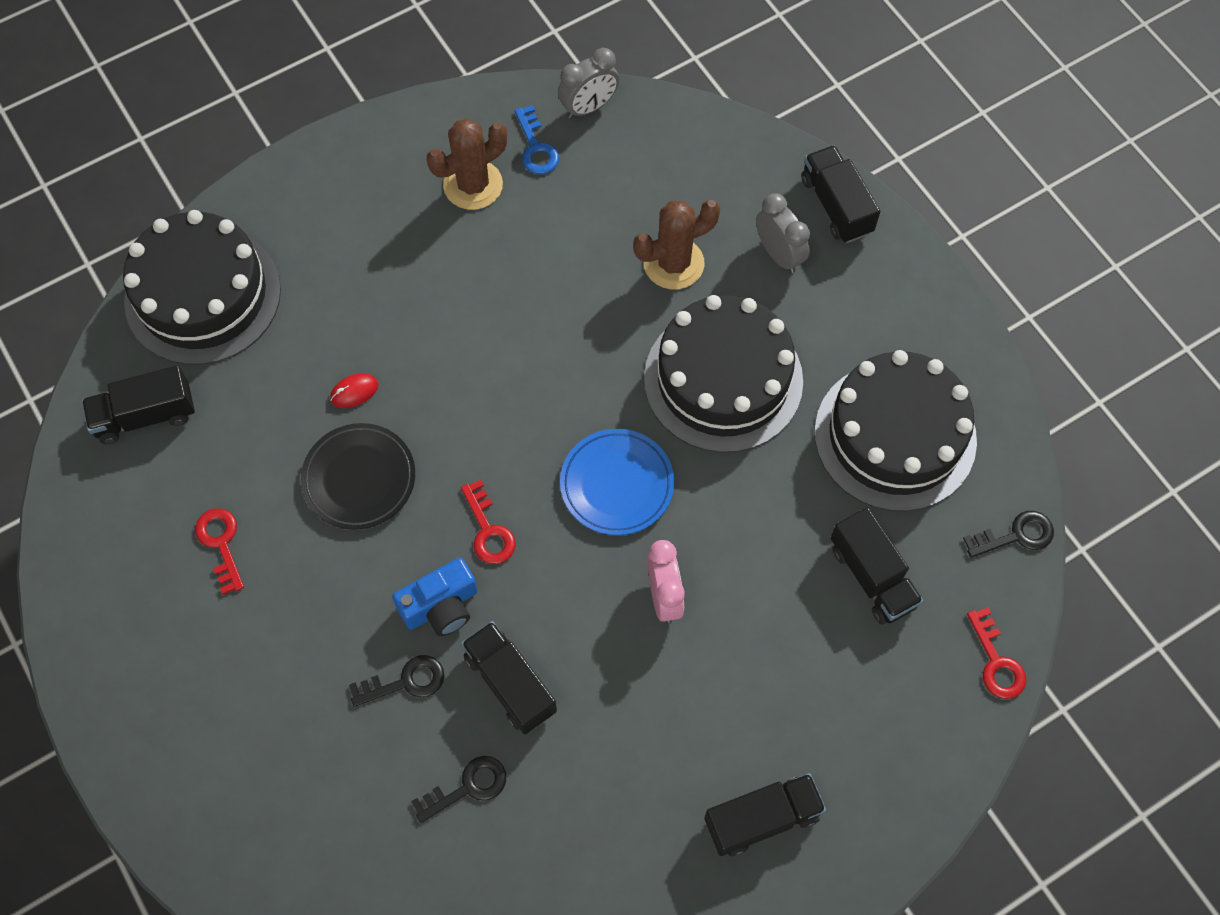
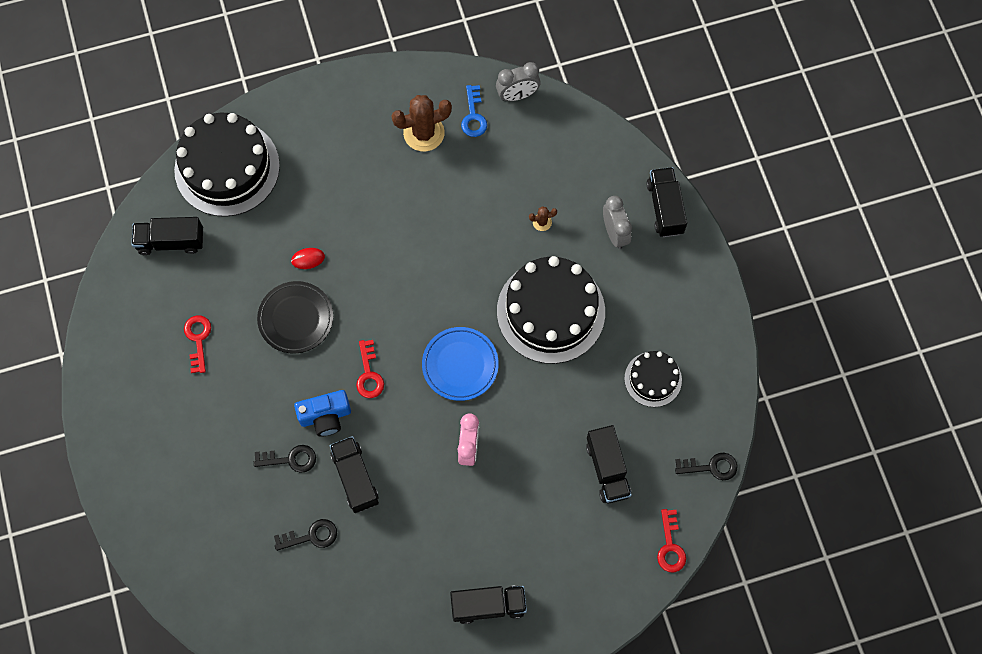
camera: 15 degrees right, 5 degrees up
brown cactus [633,200,720,289] -> brown cactus [529,206,557,231], size x0.46
black cake [815,350,977,512] -> black cake [624,351,682,407], size x0.52

